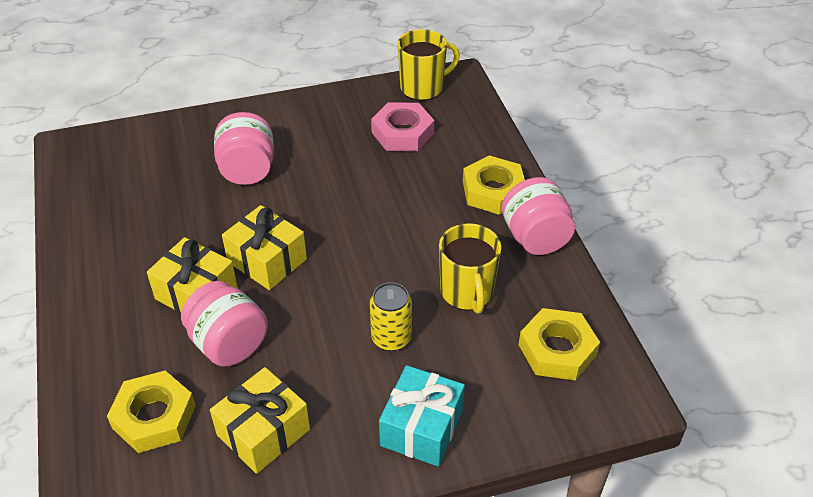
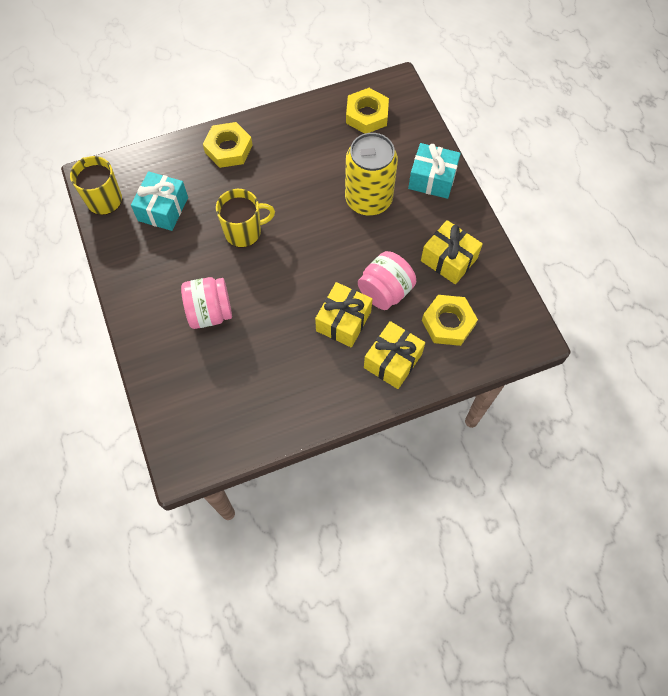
camera: 95 degrees left, 20 degrees up
yellow gift [222,205,307,290] -> yellow gift moved to [364,321,425,389]
yellow can [370,282,412,351] -> yellow can [345,133,398,216], size x1.83
pink nut [371,102,434,151] -> turquoise gift [131,171,188,231]
yellow mug [439,223,501,314] -> yellow mug moved to [216,189,275,247]
pink jar [502,177,575,255] -> none

